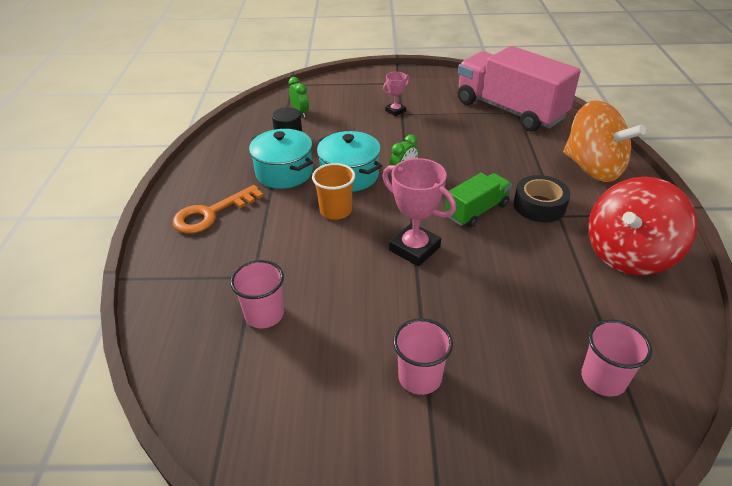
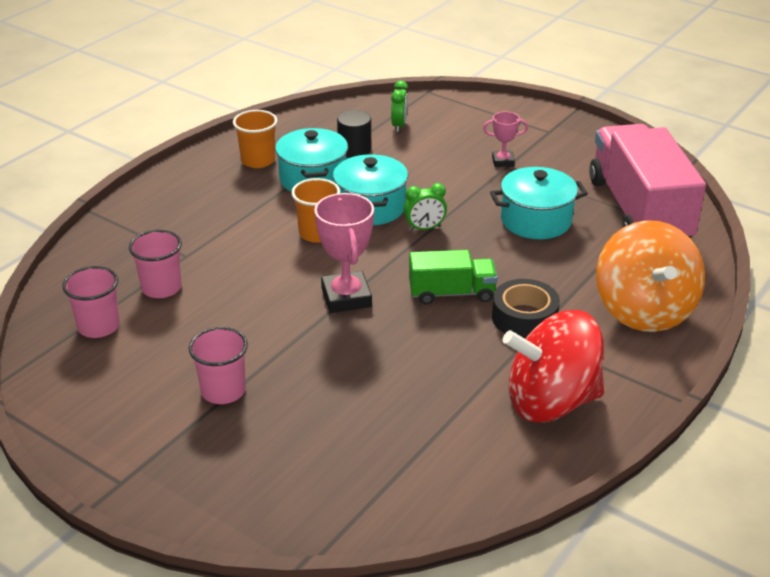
camera: 35 degrees right, 5 degrees down
orange key [173,185,264,234] -> none
pink cup [581,319,652,397] -> pink cup moved to [62,266,120,338]
none -> orange cup [233,110,278,168]
none -> turquoise pot [490,167,588,239]

